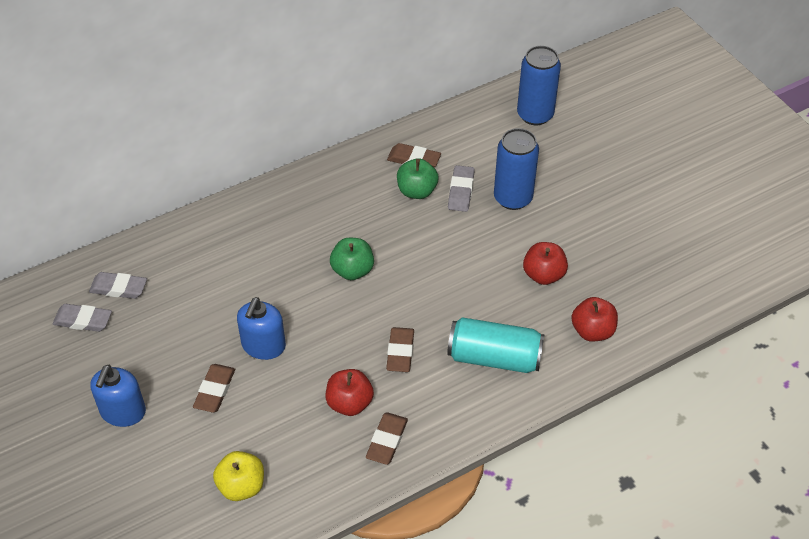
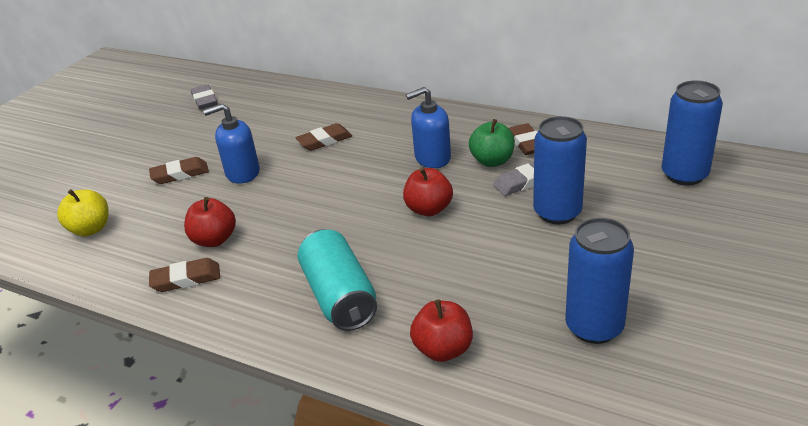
camera: 60 degrees right, 15 degrees down
grey eraser [89,272,147,299] -> none
blue soap dispenser [90,365,146,427] -> blue soap dispenser moved to [406,87,451,168]
green apple [330,238,374,280] -> none
brown eraser [386,327,414,372] -> brown eraser moved to [296,123,352,151]
red apple [523,242,568,285] -> red apple moved to [403,167,453,216]
none -> blue can [565,218,634,344]

